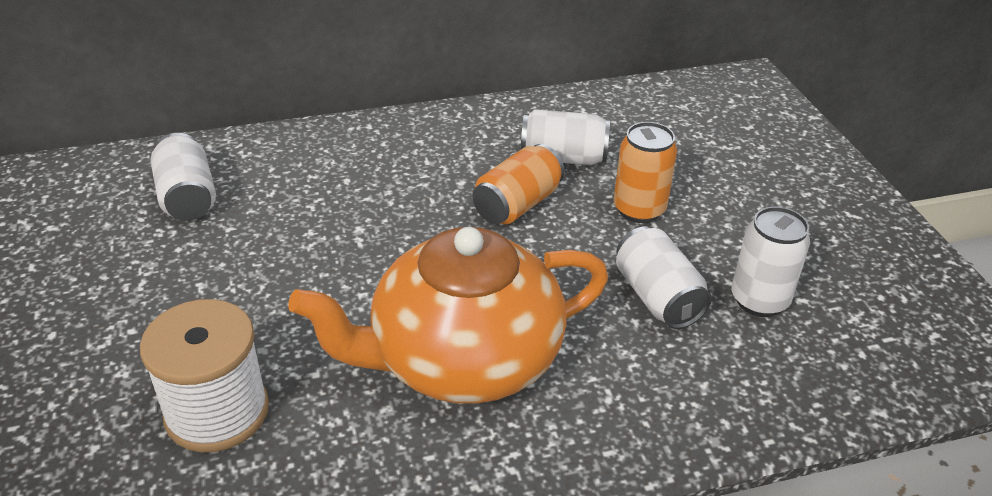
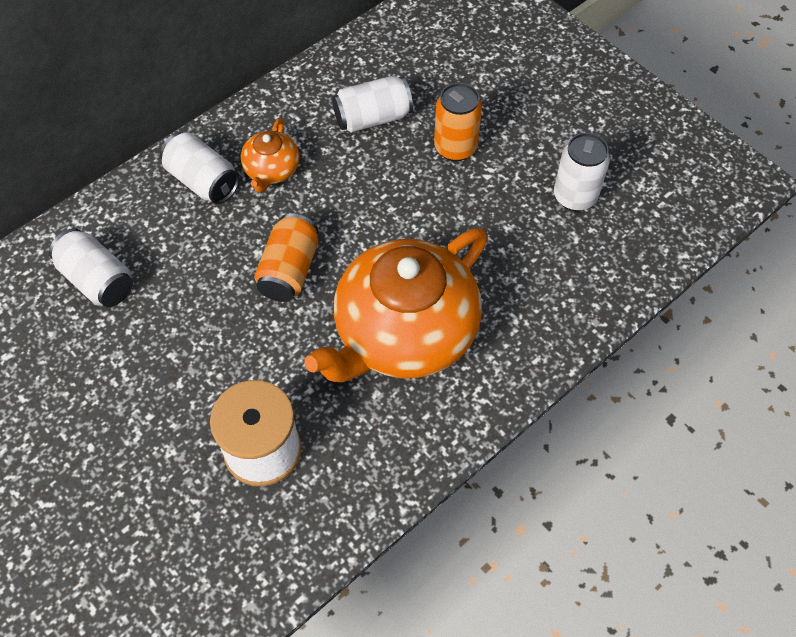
camera: 25 degrees left, 20 degrees up
orange can [473,144,564,224] -> orange can moved to [254,213,318,302]
white can [616,226,712,329] -> white can moved to [160,132,240,204]
none -> orange teapot [241,118,299,193]

